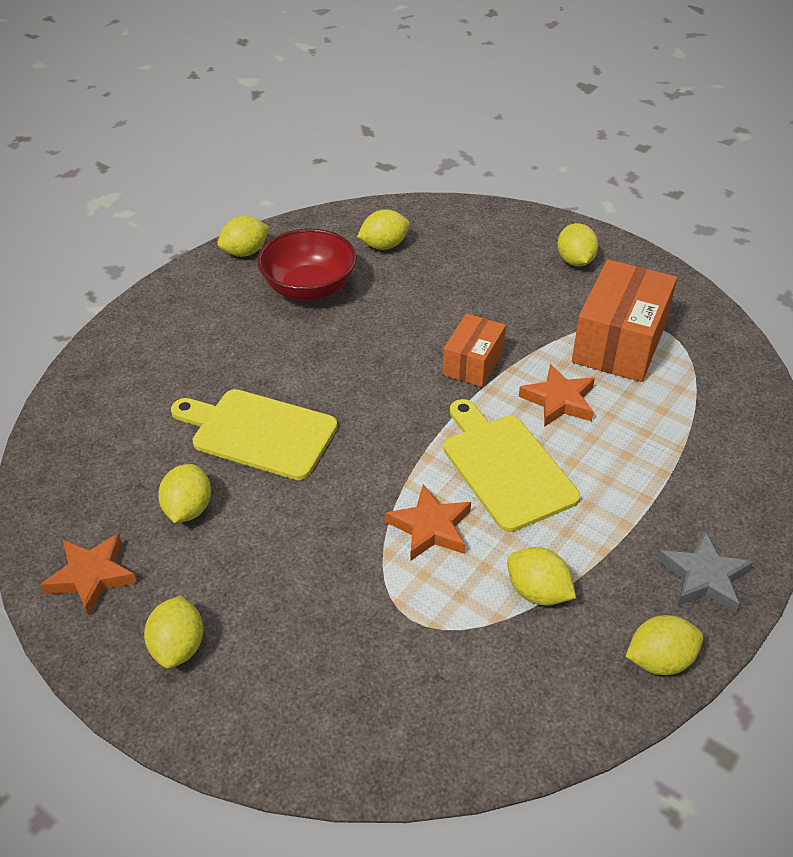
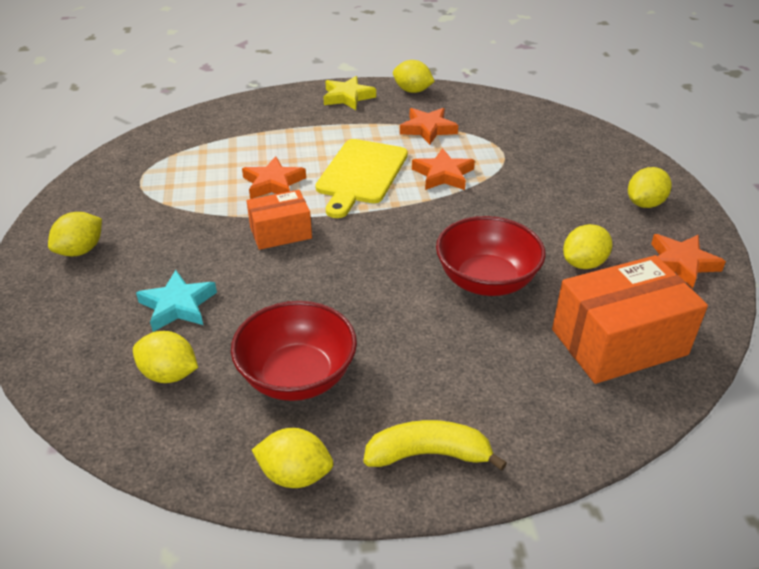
camera: 135 degrees left, 5 degrees down
yellow cutting board [171,389,338,480] -> red bowl [436,216,546,296]
yellow lemon [507,547,576,606] -> orange star [400,108,458,145]
orange box [572,259,677,382] -> orange box moved to [552,255,708,384]
grey star [658,531,753,614] -> yellow star [323,76,376,110]
none -> turquoise star [136,270,217,332]
none -> yellow banana [364,420,507,471]

